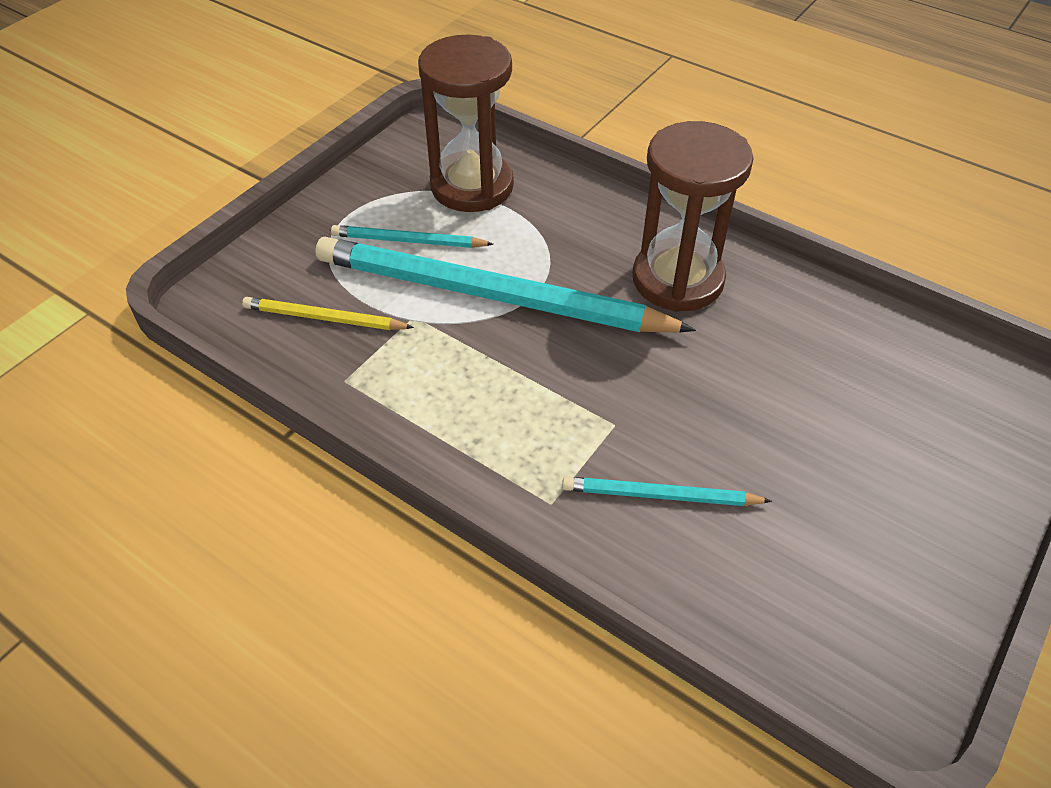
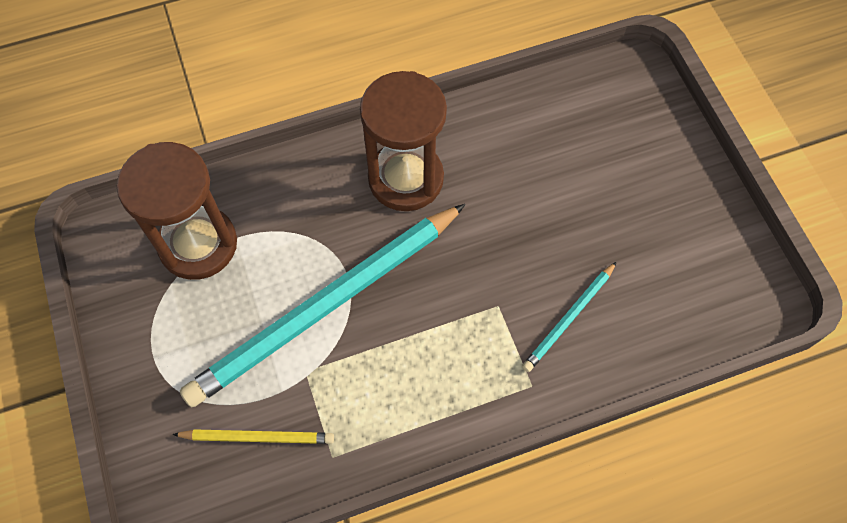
camera: 55 degrees left, 15 degrees up
yellow pencil [242,297,414,330] -> yellow pencil turned 135 degrees counterclockwise [172,429,334,444]
turquoise pencil [331,225,493,248] -> none

